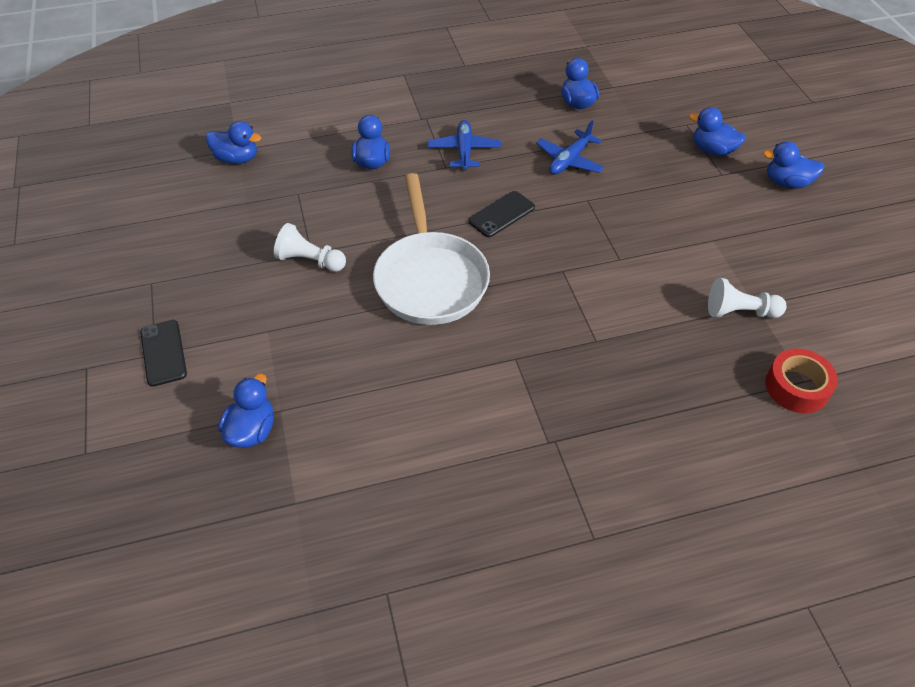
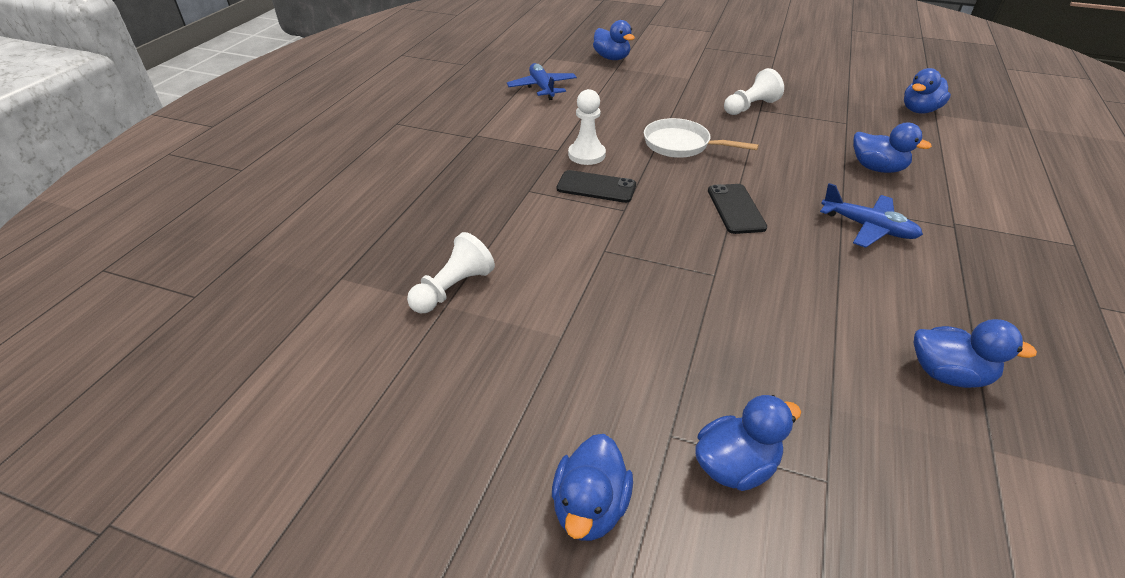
camera: 125 degrees right, 10 degrees down
black phone [140,320,187,387] -> black phone moved to [557,170,636,203]
white pan [373,173,490,325] -> white pan [644,118,759,158], size x0.60
blue plane [536,120,604,175] -> blue plane moved to [507,63,577,100]
blue duck [763,141,824,189] -> blue duck turned 150 degrees clockwise [552,434,633,541]
red tape [765,349,838,413] -> none
none -> white pawn [568,89,606,165]

